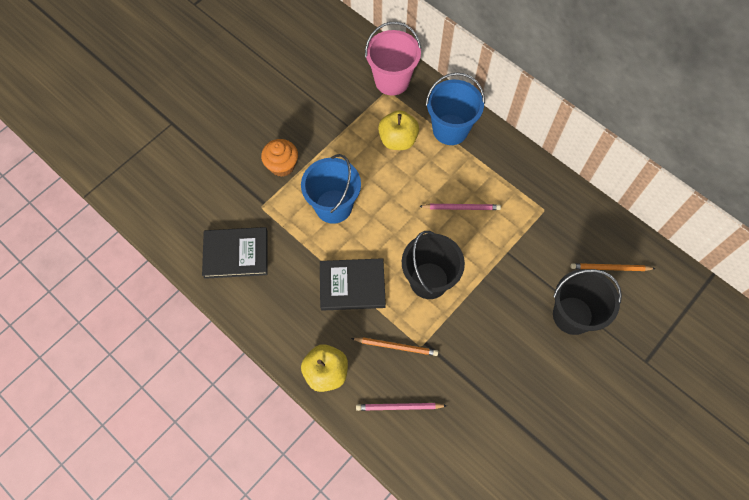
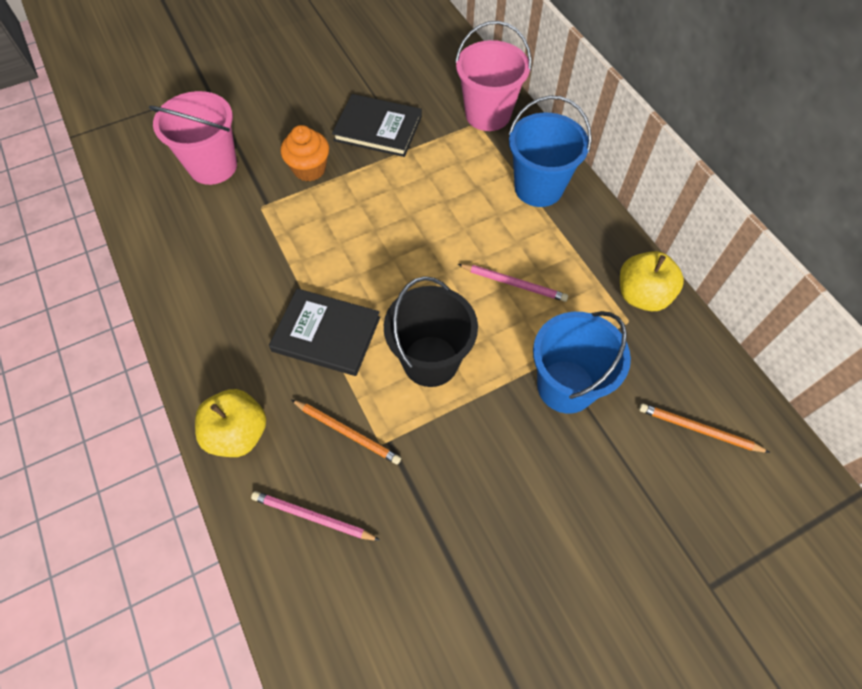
camera: 20 degrees right, 5 degrees down
black book [202,227,268,279] -> black book moved to [332,94,422,157]
blue bucket [301,154,361,224] -> blue bucket moved to [533,311,631,414]
yellow apple [378,110,419,150] -> yellow apple moved to [620,251,684,311]
black bucket [553,269,622,335] -> none
none -> pink bucket [149,91,237,185]

